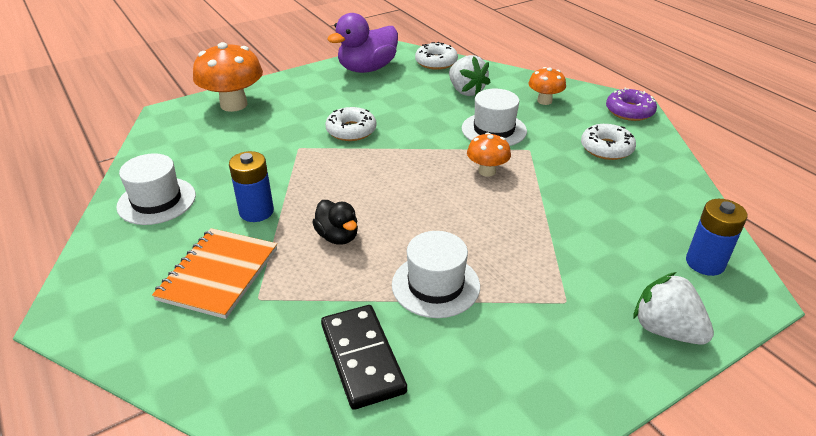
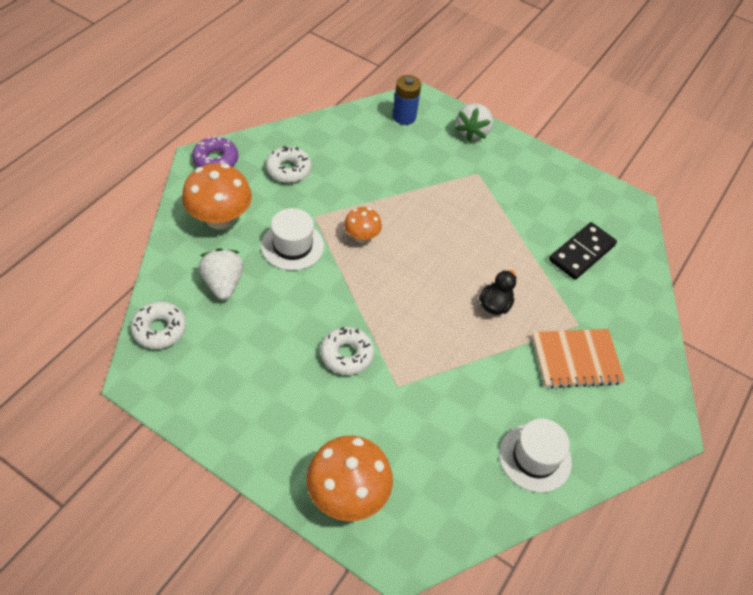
camera: 120 degrees left, 15 degrees up
blue battery [229,151,274,222] -> none
purple duck [327,13,398,73] -> none
white hat [392,231,480,318] -> none
white strawberry [449,55,491,96] -> white strawberry turned 45 degrees counterclockwise [199,248,243,300]
orange mushroom [528,67,566,105] -> orange mushroom [182,163,252,230], size x1.79

